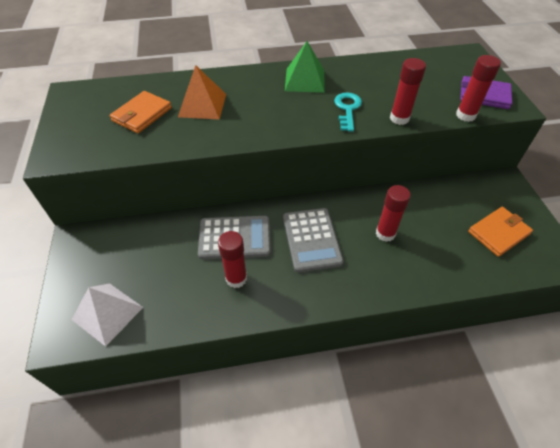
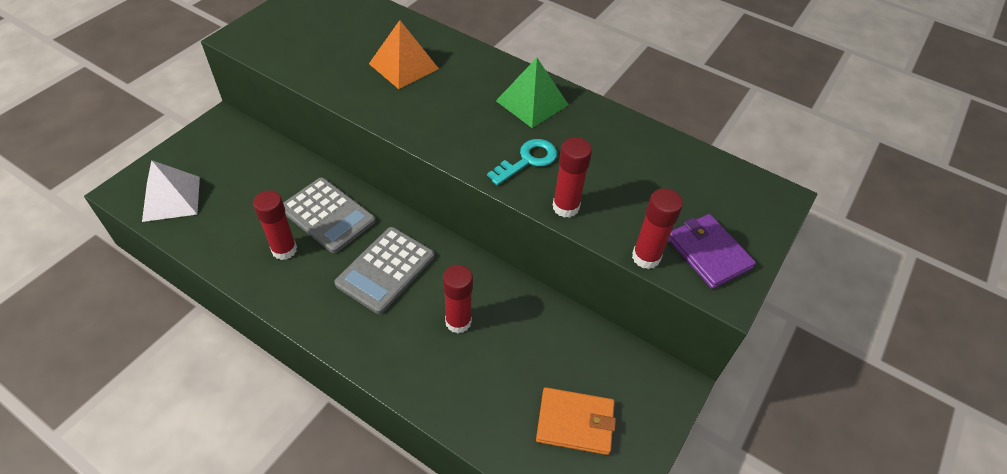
camera: 40 degrees right, 0 degrees up
orange wallet [110,91,172,133] -> none

